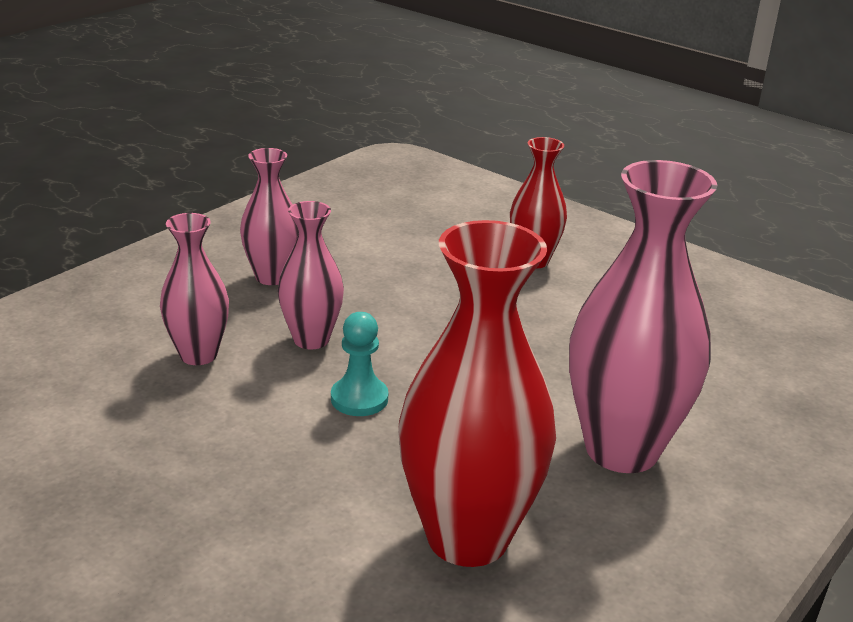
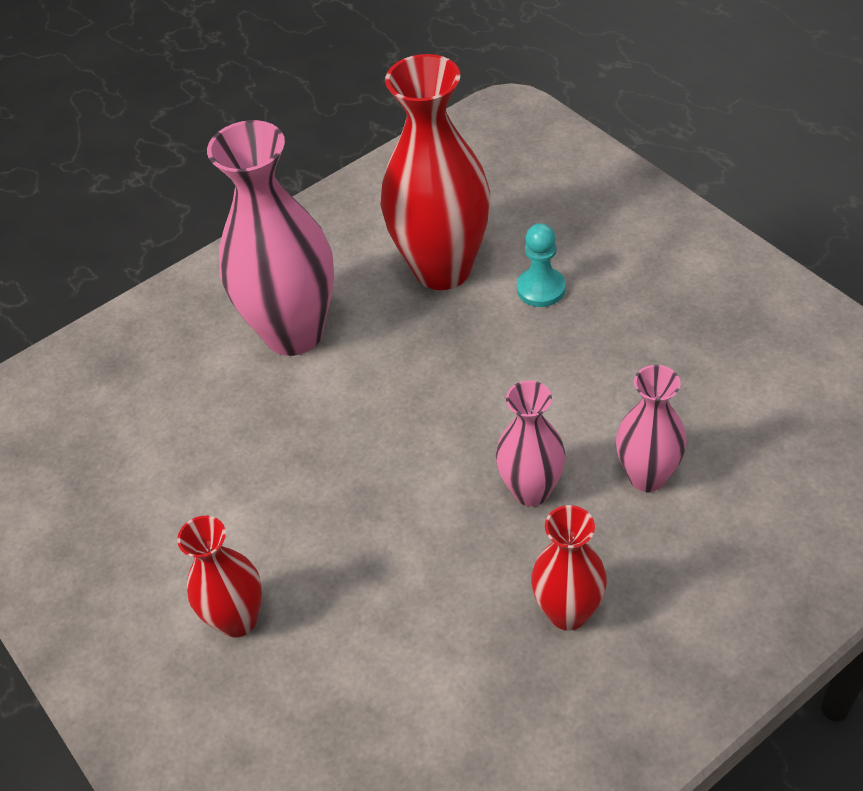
camera: 160 degrees left, 20 degrees up
pink vase [240,148,299,285] -> red vase [531,505,607,631]
turquoise pawn [331,312,388,416] -> turquoise pawn moved to [517,223,566,307]

